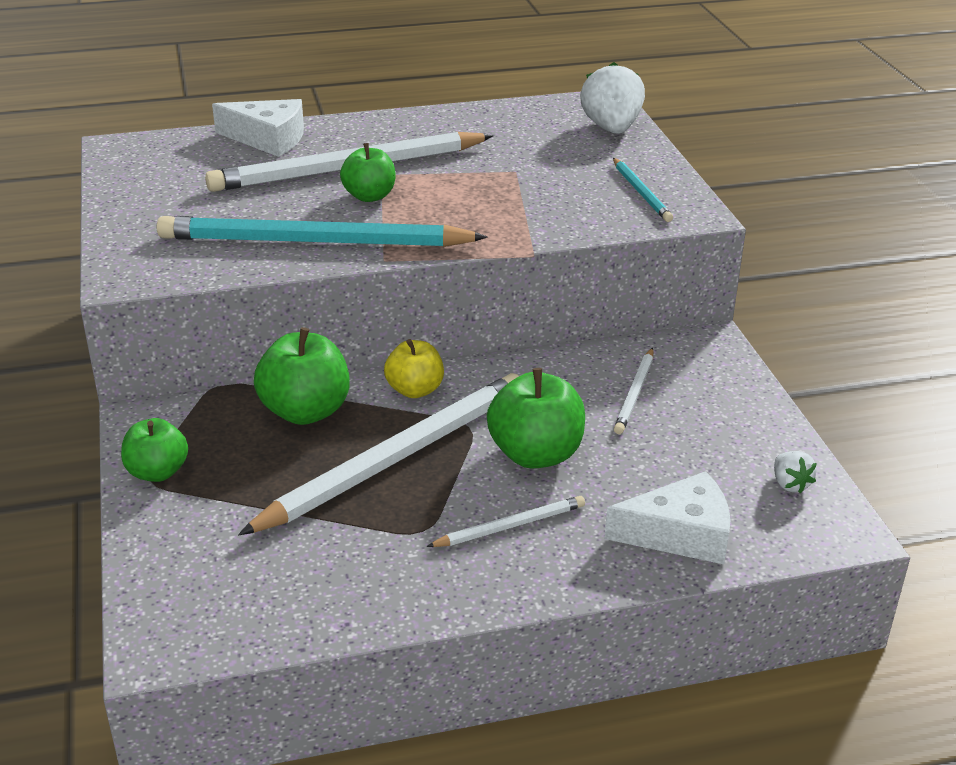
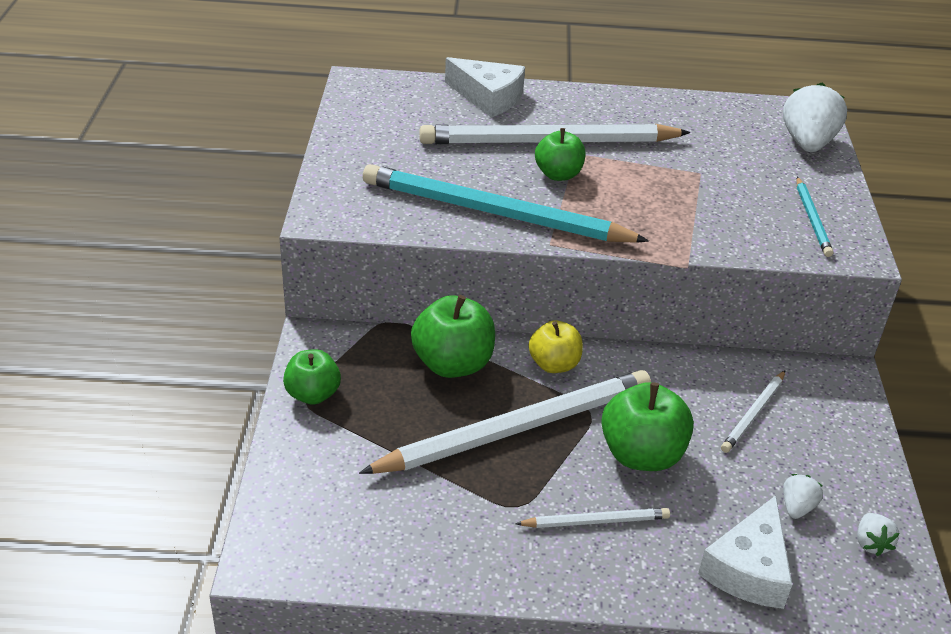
camera: 15 degrees right, 5 degrees up
white cheese [604,471,731,564] -> white cheese turned 105 degrees clockwise [698,495,793,609]
none -> white strawberry [783,474,823,519]

